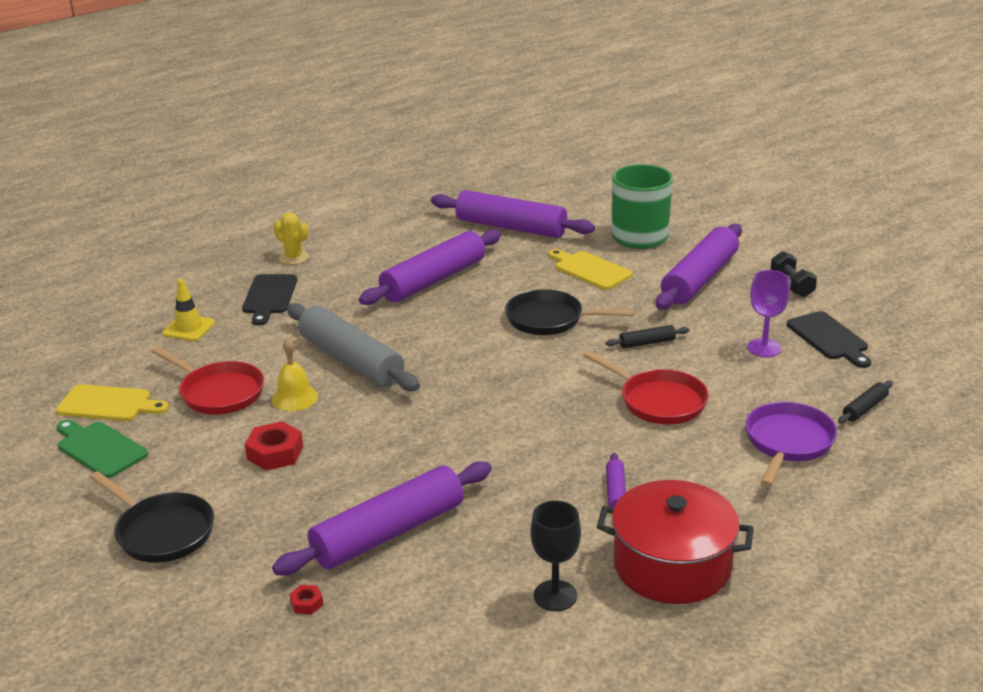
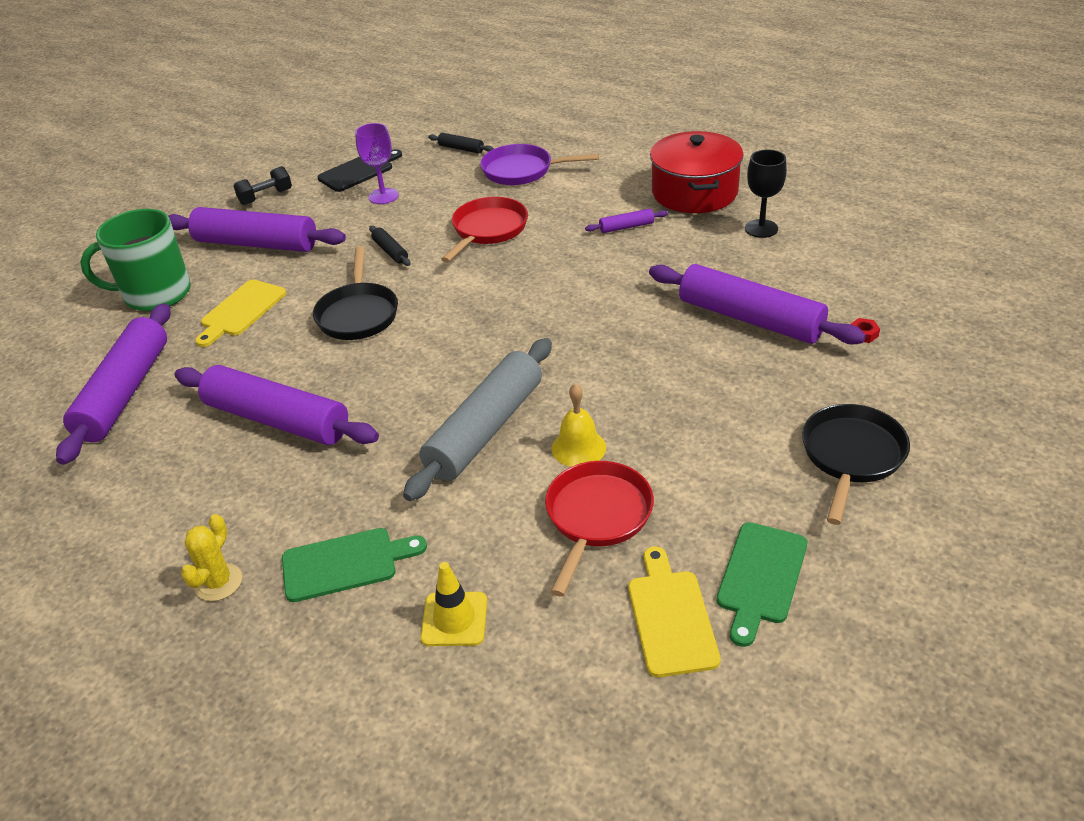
camera: 105 degrees left, 10 degrees up
black cutting board [242,274,297,325] -> green cutting board [282,528,427,602]
red nut [245,421,303,471] -> none

